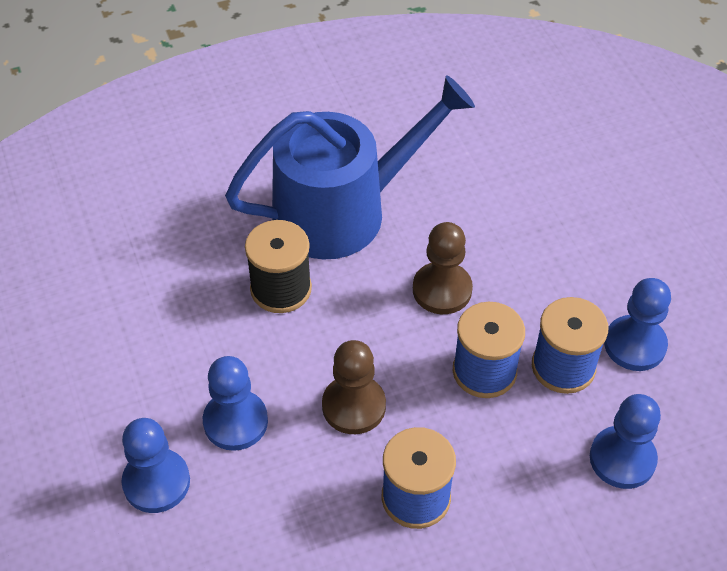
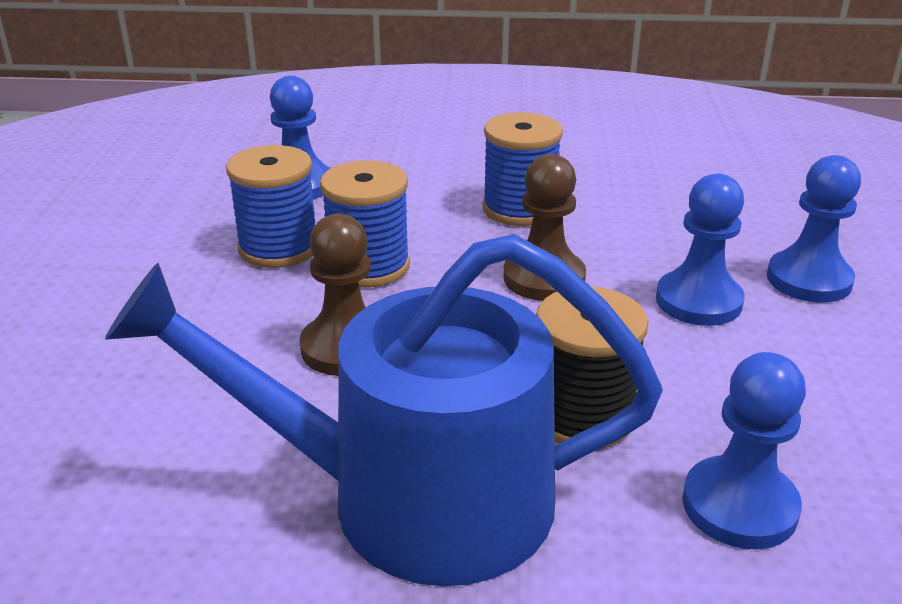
camera: 155 degrees left, 20 degrees down
blue pawn [604,278,671,371] -> blue pawn moved to [682,352,806,549]

